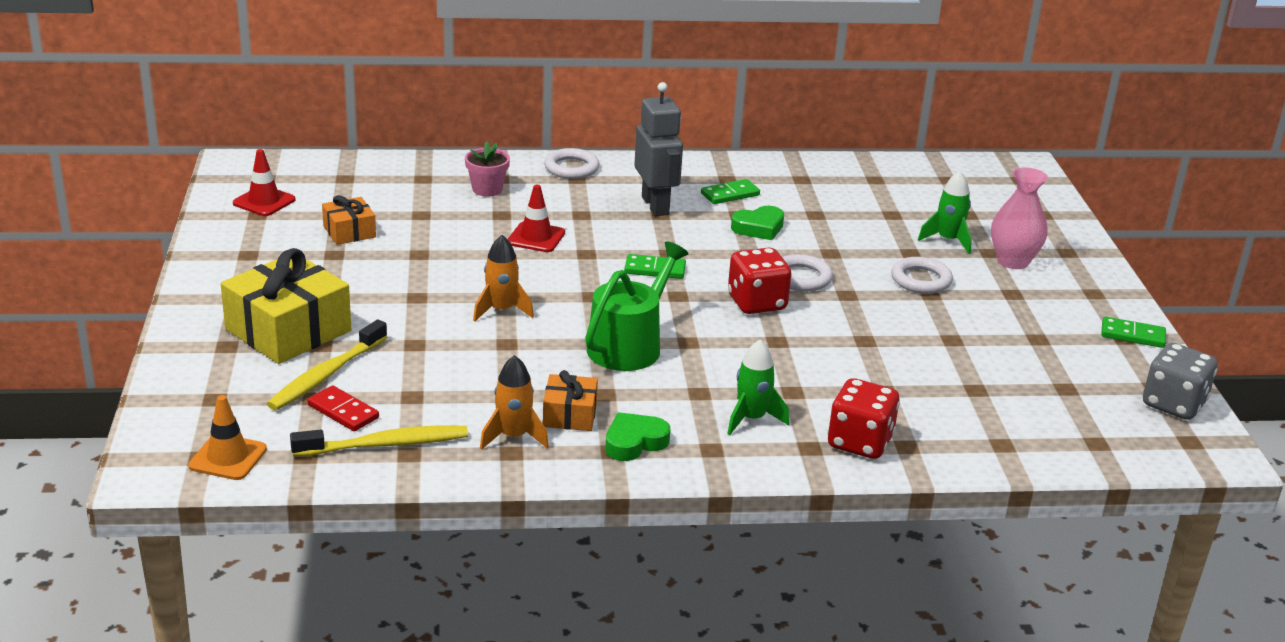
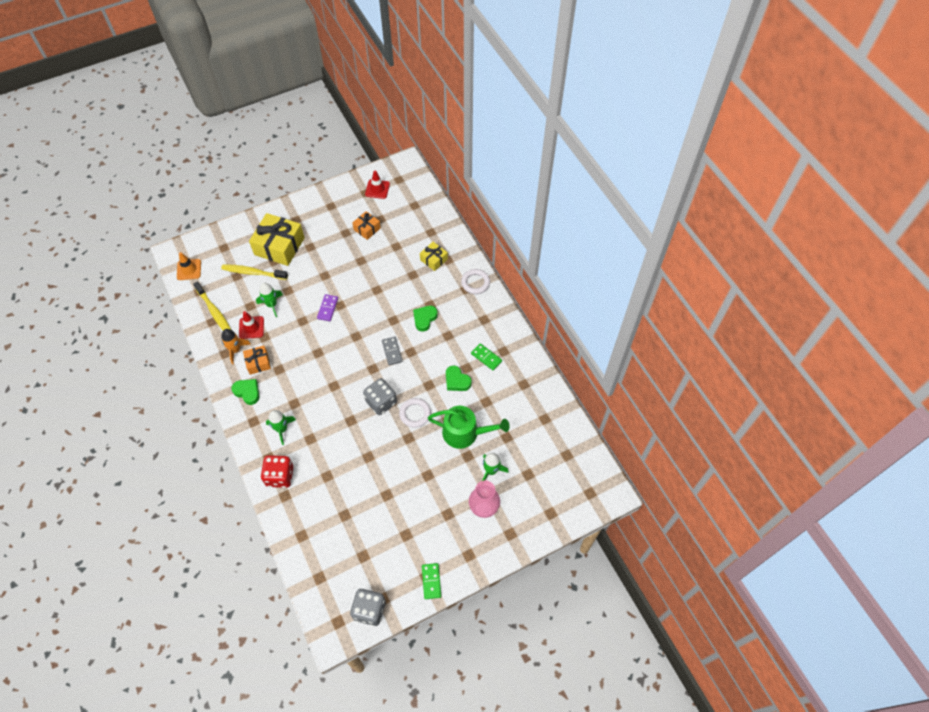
camera: 70 degrees right, 30 degrees up
red domino [308,385,379,431] -> none
pink flower pot [465,141,510,197] -> yellow gift [420,242,448,271]
orange rocket [473,235,534,322] -> purple domino [317,294,338,321]
red traffic cone [508,185,565,252] -> red traffic cone moved to [239,311,264,339]
green watering can [585,241,689,371] -> green watering can moved to [428,406,510,449]
green domino [624,254,686,279] -> grey domino [382,337,403,365]
grey robot [634,82,683,216] -> none
red dice [728,248,791,314] -> grey dice [363,378,397,415]
white ring [891,257,953,294] -> none
none -> green rocket [256,283,283,317]
none -> green heart [413,306,438,331]

